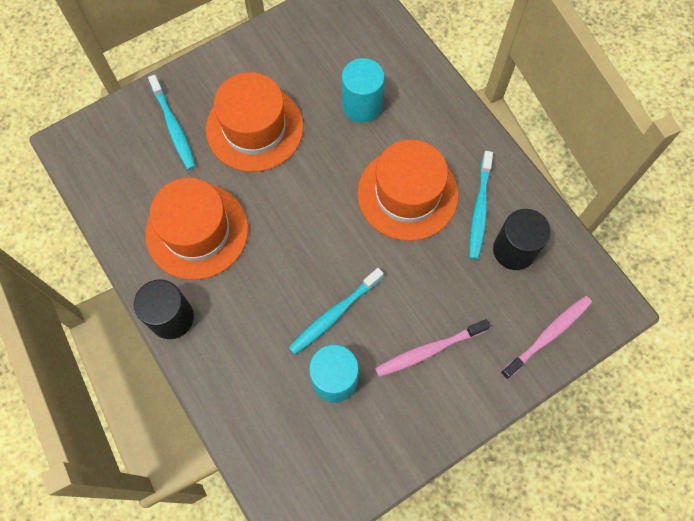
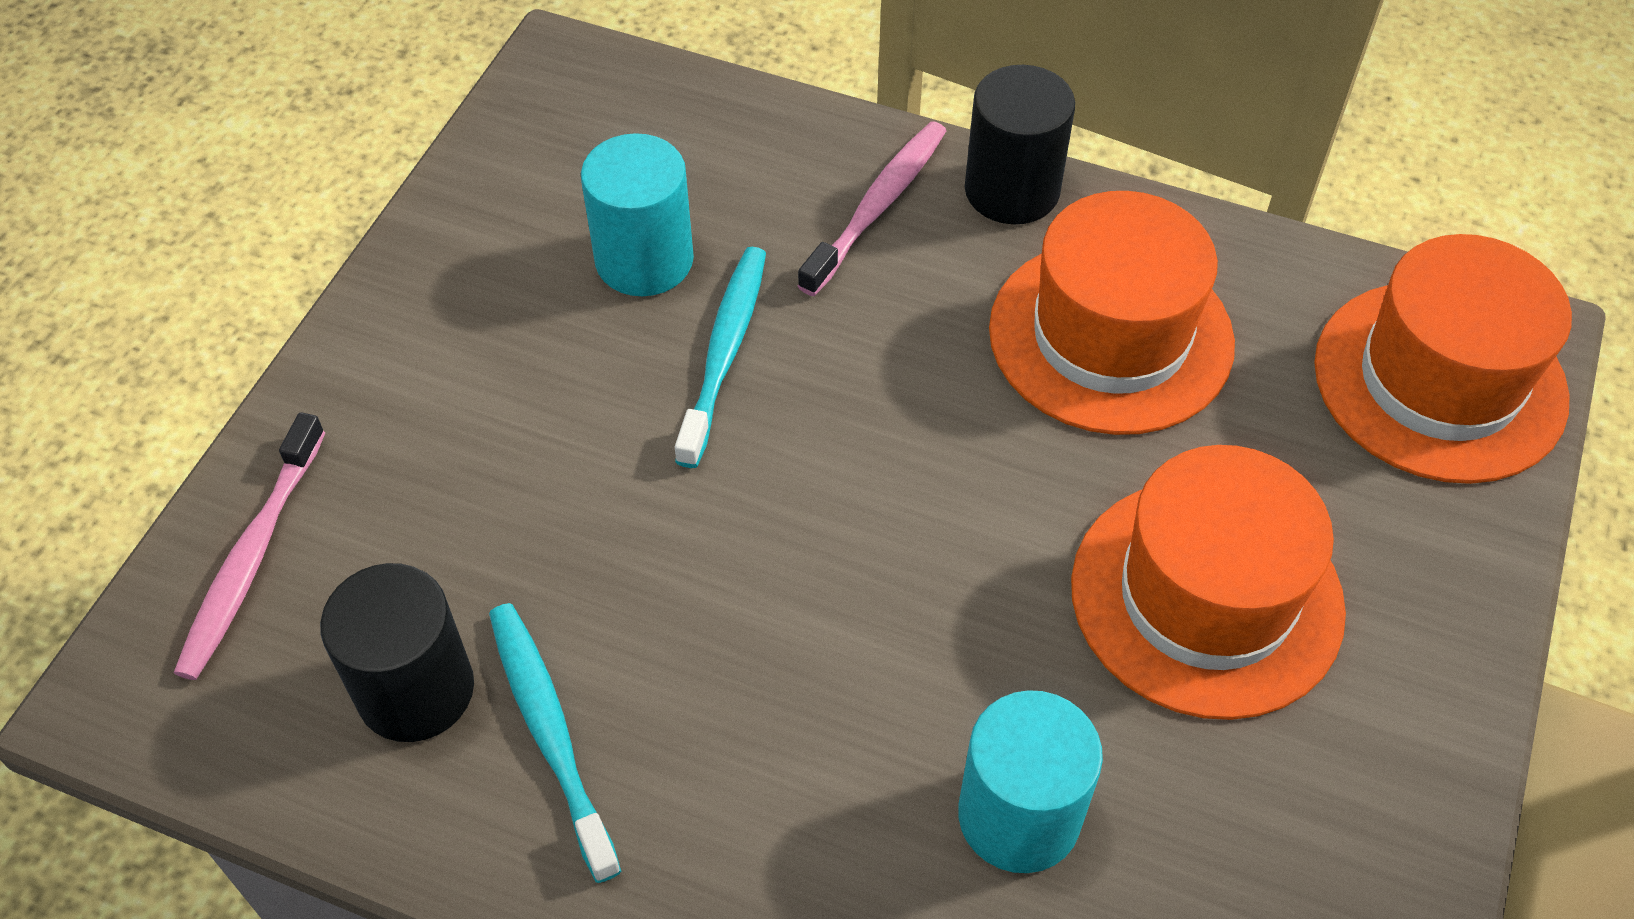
camera: 145 degrees right, 15 degrees down
turquoise toothbrush [148,75,196,170] -> none
orange hat [357,140,458,241] -> orange hat moved to [1314,234,1572,484]
pink toothbrush [375,319,490,377] -> pink toothbrush moved to [798,121,946,296]

